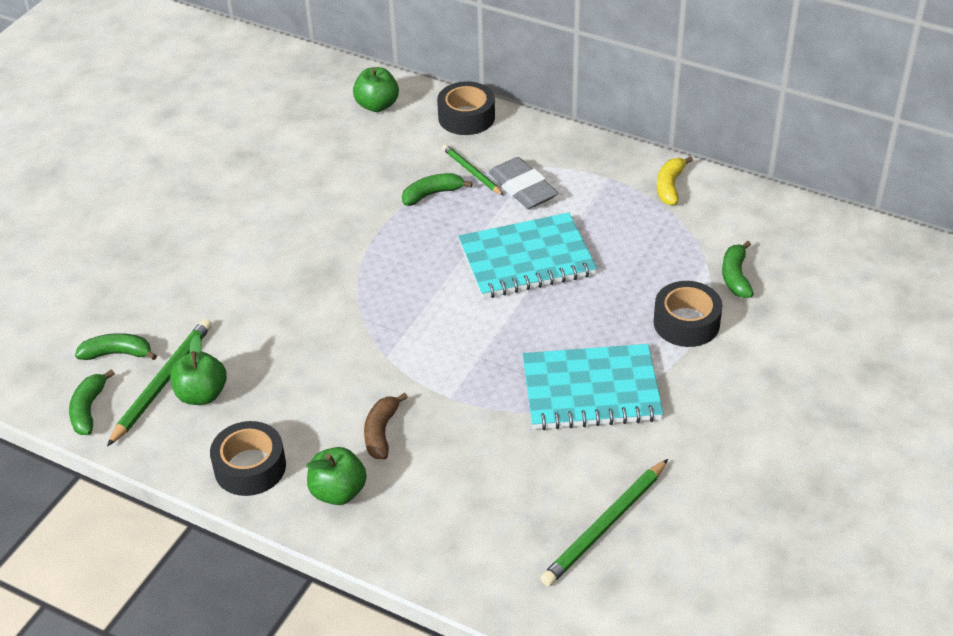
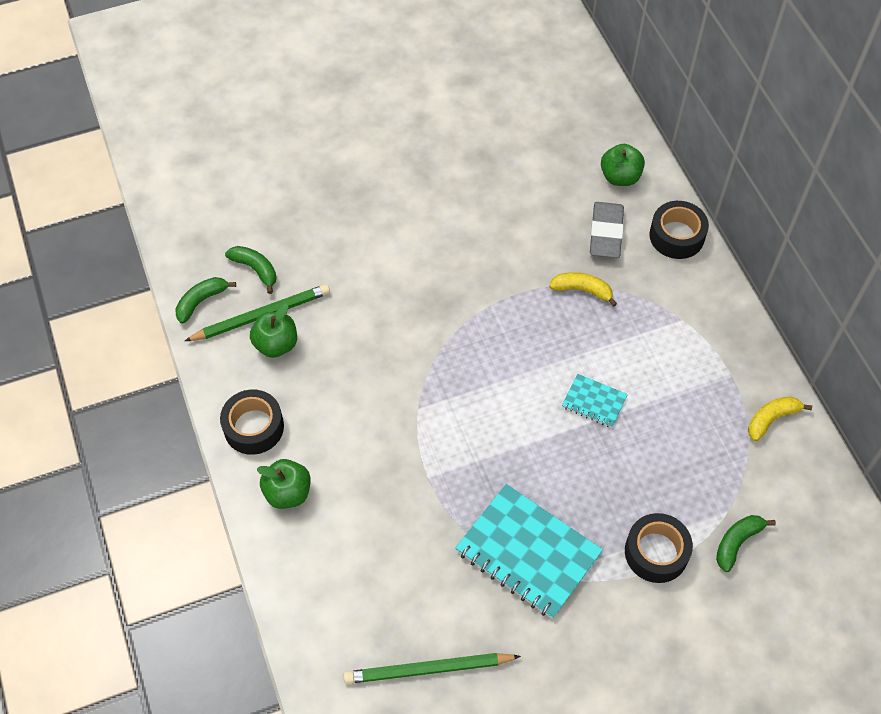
camera: 40 degrees right, 15 degrees up
brown banana [364,393,408,459] -> none
green banana [402,173,473,206] -> yellow banana [549,272,617,307]
green pencil [442,144,504,196] -> none
turquoise notebook [458,213,597,299] -> turquoise notebook [562,374,628,428], size x0.49
grey eraser [489,157,558,209] -> grey eraser moved to [590,202,624,258]

